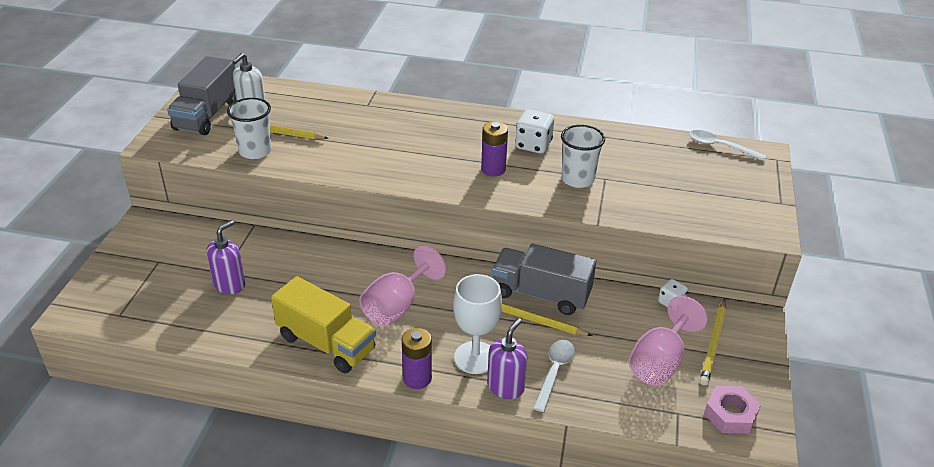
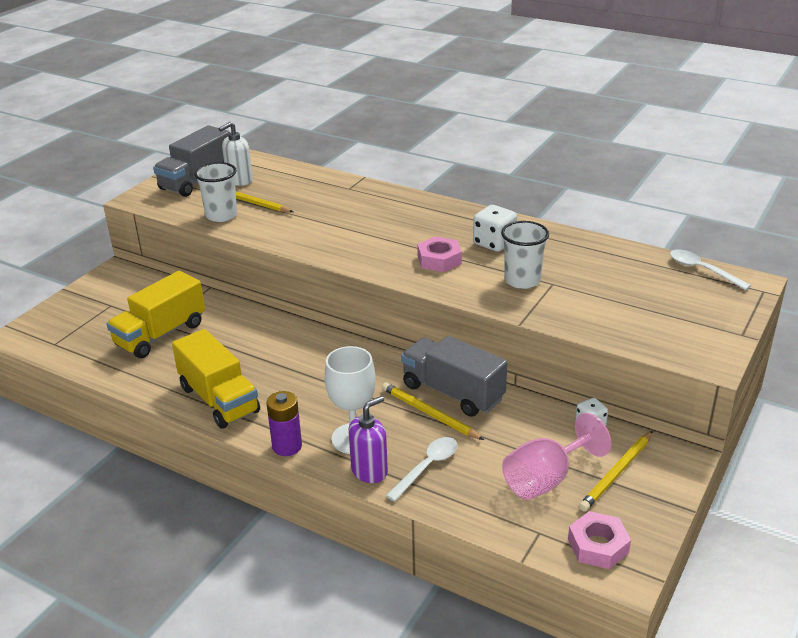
camera: 20 degrees right, 5 degrees down
purple soap dispenser [207,220,245,294] -> yellow truck [107,271,205,358]
pink goblet [359,245,446,327] -> none
purple battery [481,121,508,176] -> pink nut [417,236,462,272]

